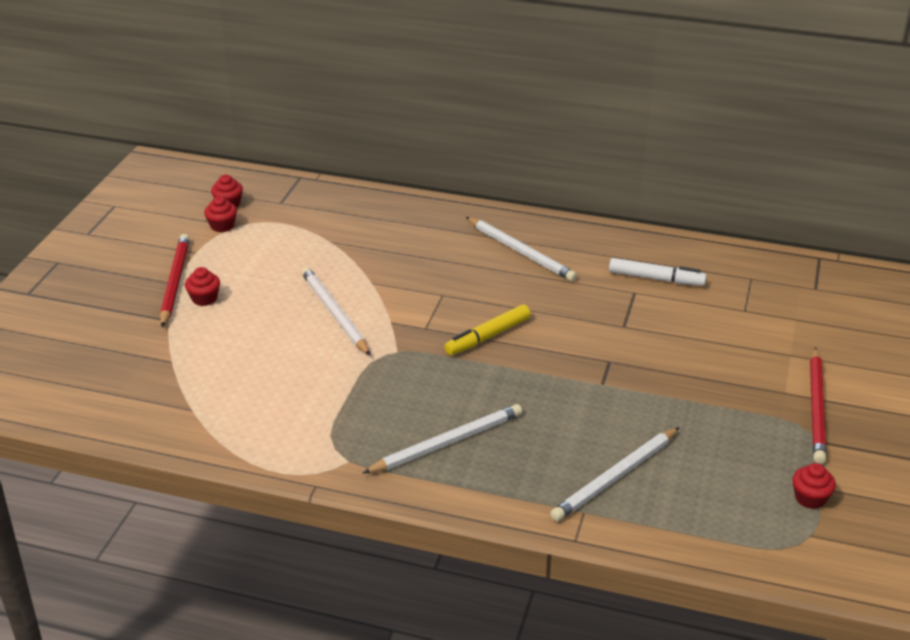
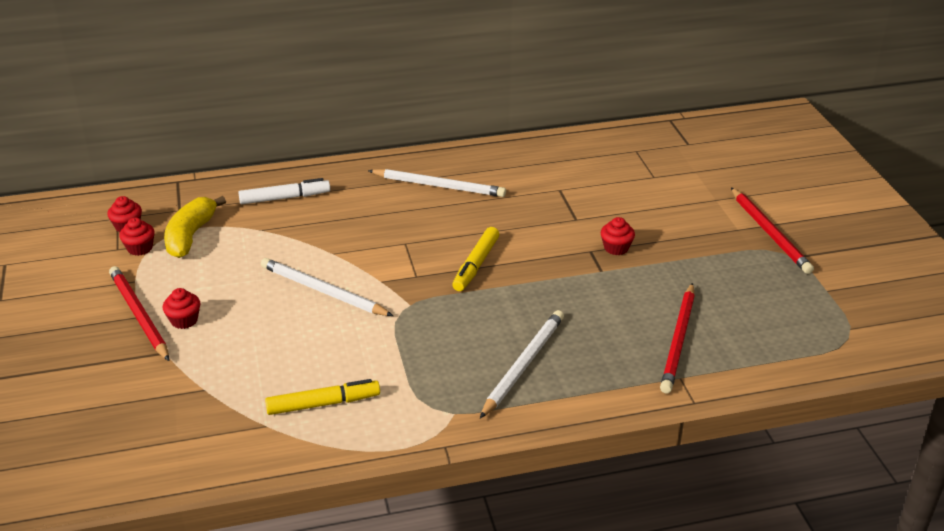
camera: 30 degrees left, 0 degrees up
white pencil [550,427,679,521] -> red pencil [660,283,695,393]
white marker [609,258,707,286] -> white marker moved to [238,178,330,204]
red cupcake [792,463,836,509] -> red cupcake moved to [601,217,635,255]
none -> yellow banana [164,196,226,258]
none -> yellow marker [265,379,380,415]

